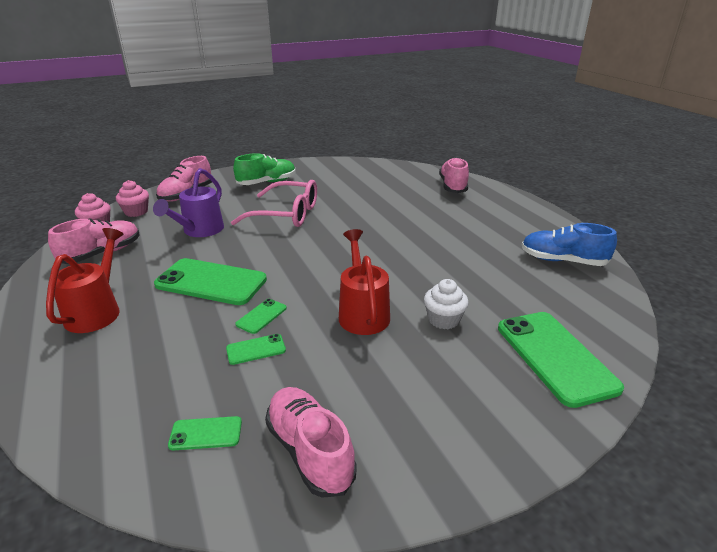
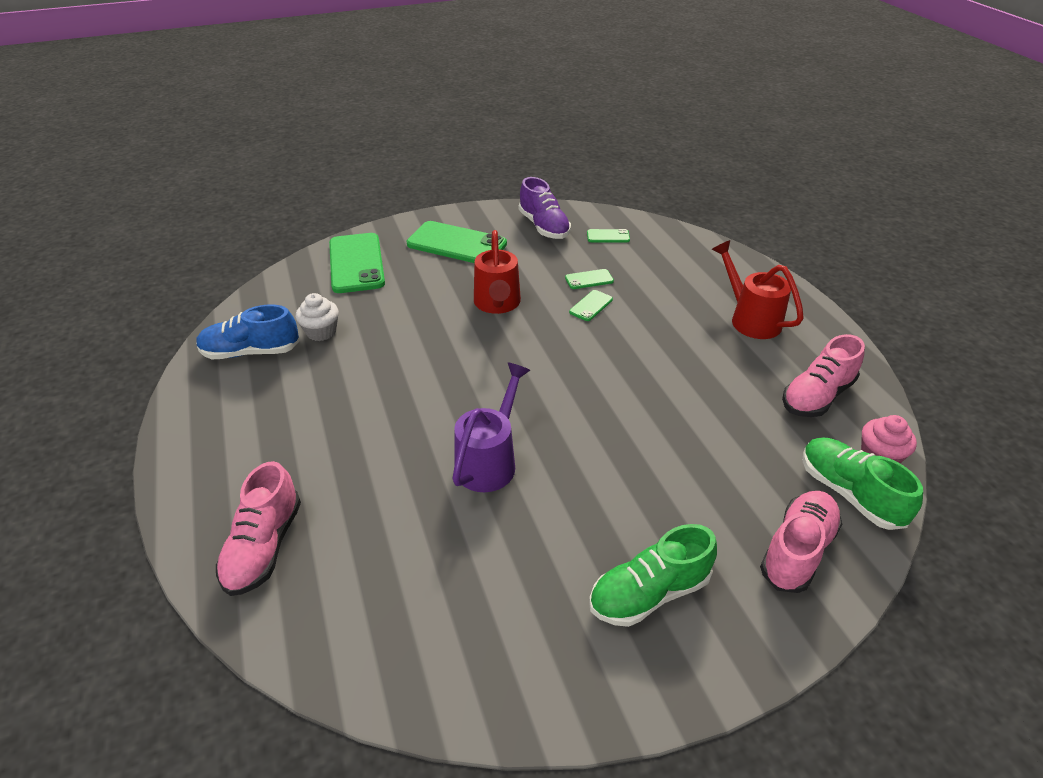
camera: 175 degrees left, 10 degrees up
red watering can [46,228,124,333] -> red watering can turned 135 degrees clockwise [712,240,804,339]
pink cupcake [116,180,149,217] -> green shoe [803,437,923,530]
purple watering can [153,168,224,237] -> purple watering can moved to [452,363,531,492]
green phone [154,258,267,305] -> green phone moved to [407,221,507,263]
pink glasses [231,180,317,227] -> none
pink shoe [265,387,357,498] -> purple shoe [519,177,571,239]
white cupcake [424,279,469,329] -> white cupcake moved to [296,293,339,341]
blue shoe [521,223,617,266] -> blue shoe turned 150 degrees clockwise [196,304,300,359]

